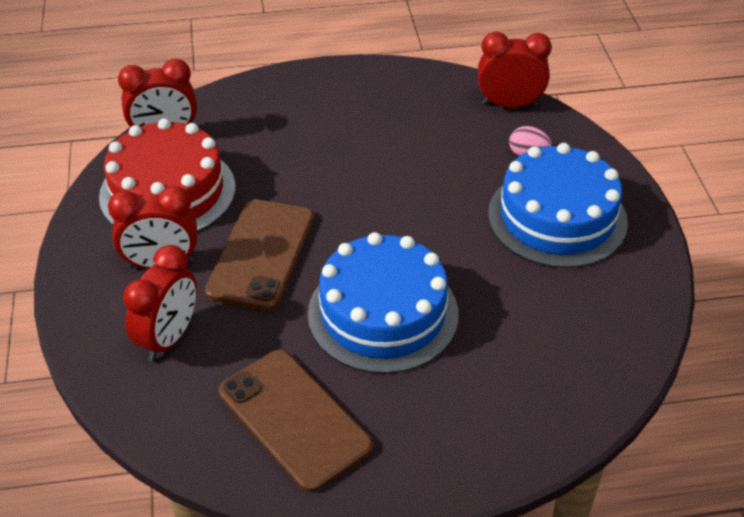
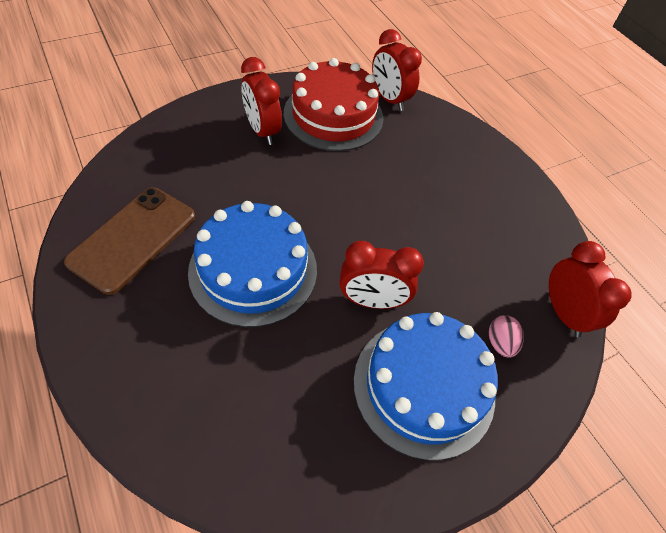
camera: 65 degrees right, 10 degrees up
red clock [123,245,197,361] -> red clock moved to [340,241,424,309]
brown phone [205,199,314,311] -> none

